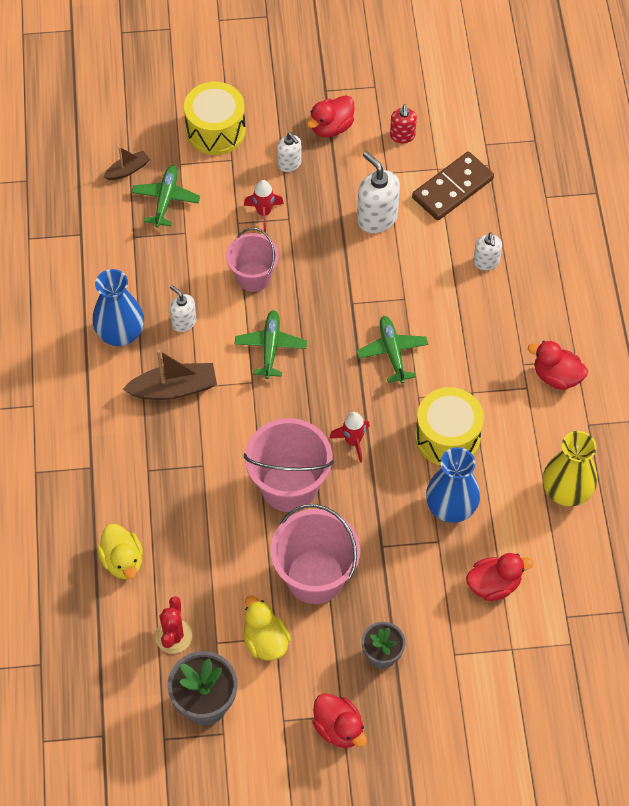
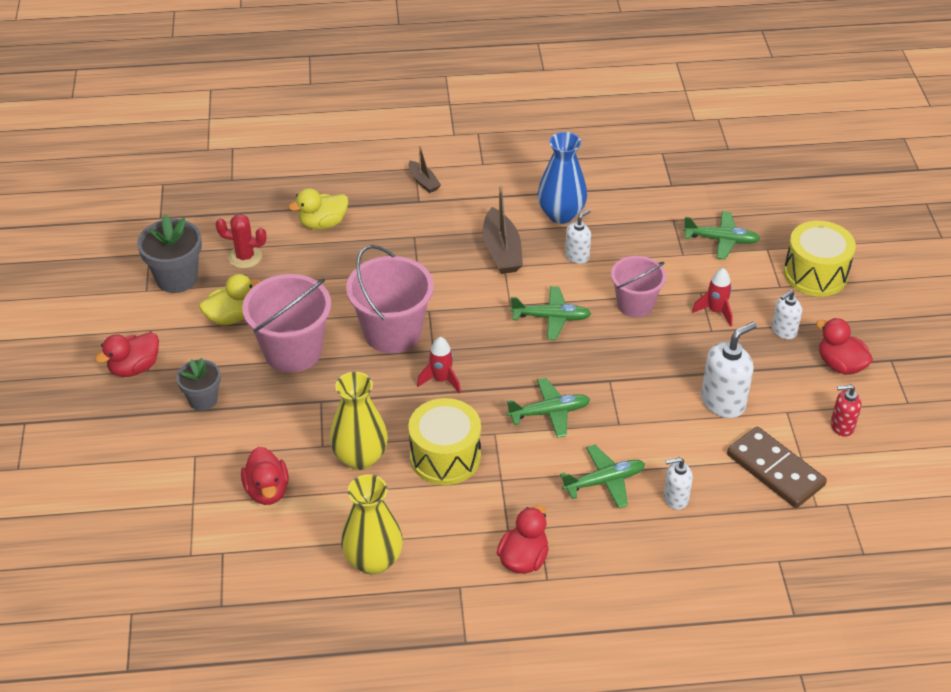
camera: 90 degrees right, 15 degrees down
brown boat [104,147,150,180] -> brown boat moved to [409,146,441,193]
blue vase [426,447,480,523] -> yellow vase [330,372,388,470]
none -> green plane [560,445,645,508]

